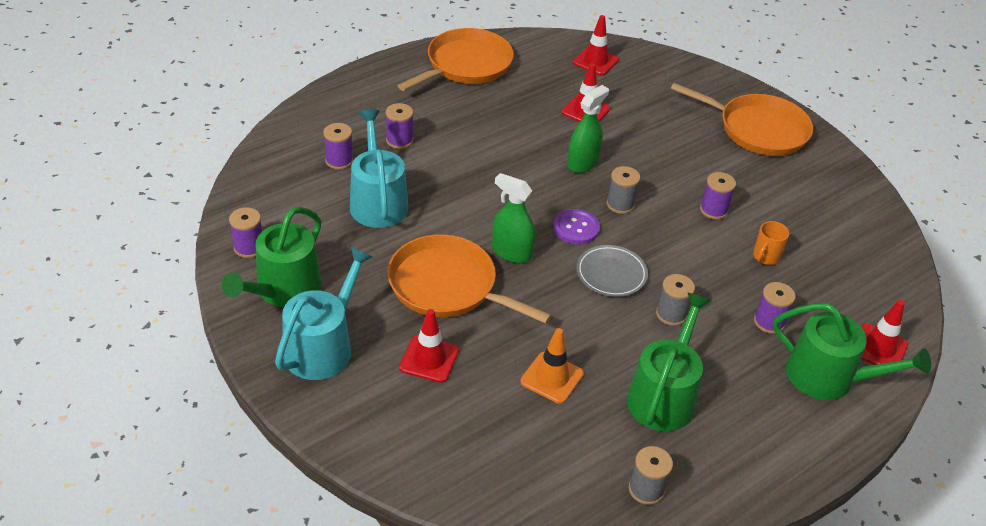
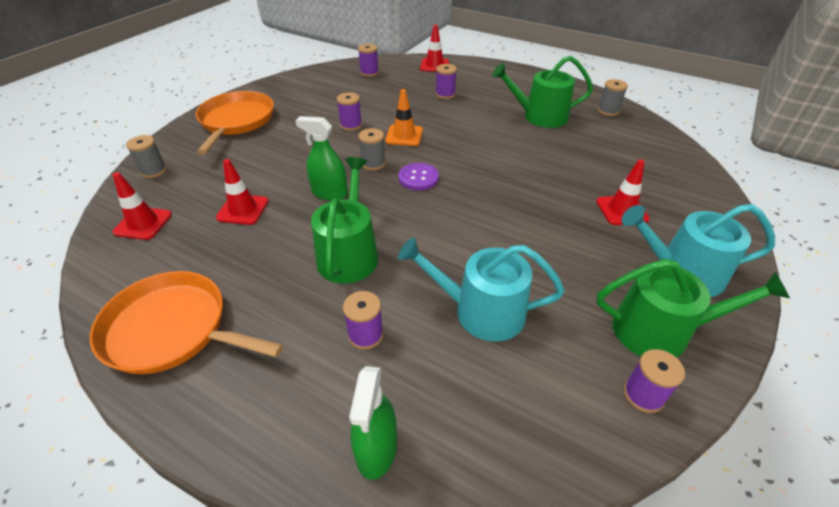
camera: 110 degrees left, 0 degrees up
purple spool [323,123,353,170] -> purple spool moved to [358,44,379,77]
turquoise watering can [350,109,409,228] -> turquoise watering can turned 45 degrees clockwise [398,238,565,342]
orange pan [388,234,552,324] -> none
green spray bottle [492,173,535,263] -> green spray bottle moved to [349,366,397,480]
orange traffic cone [521,328,584,404] -> orange traffic cone moved to [385,89,423,146]
grey plate [576,245,648,297] -> none
grey spool [656,274,695,326] -> grey spool moved to [126,135,167,178]
orange mug [753,221,789,265] -> none
green watering can [773,303,931,400] -> green watering can moved to [311,157,378,284]

